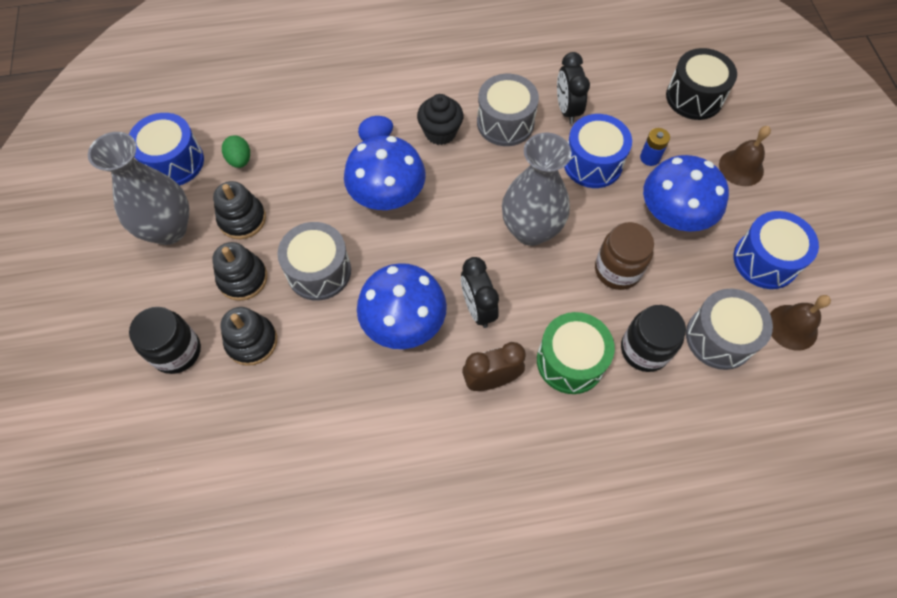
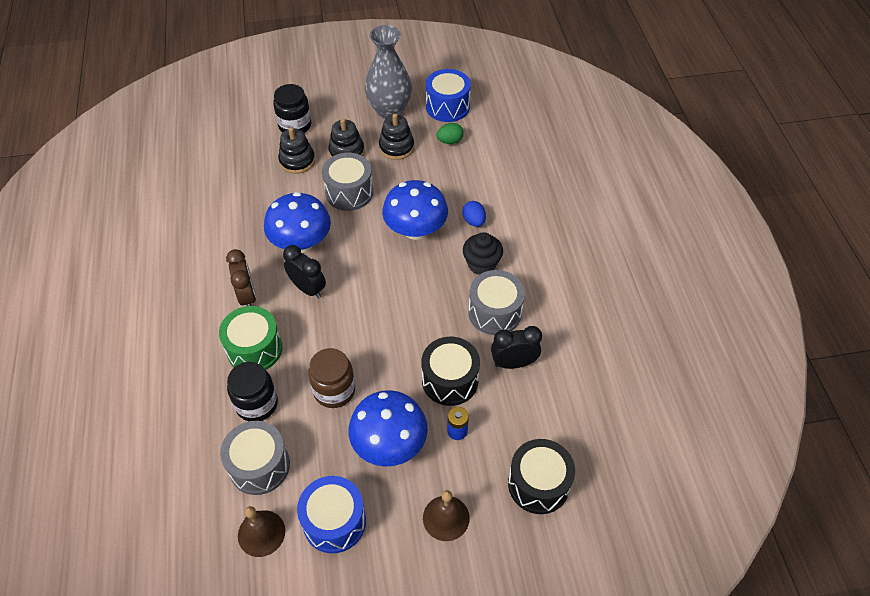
camera: 90 degrees right, 10 degrees down
black clock [461,257,499,328] -> black clock turned 60 degrees clockwise [283,245,326,299]
grey vase [502,133,572,246] -> none
blue drum [564,114,632,188] -> black drum [421,337,480,406]

